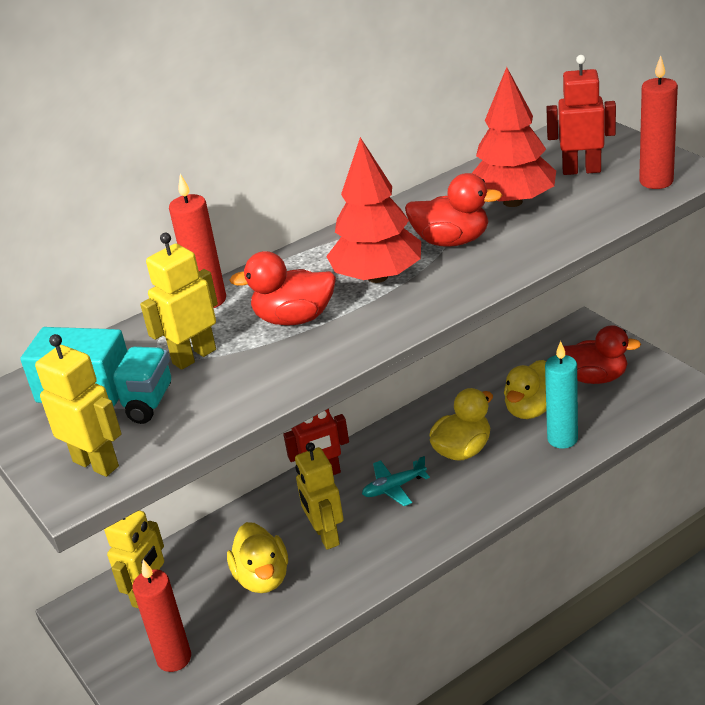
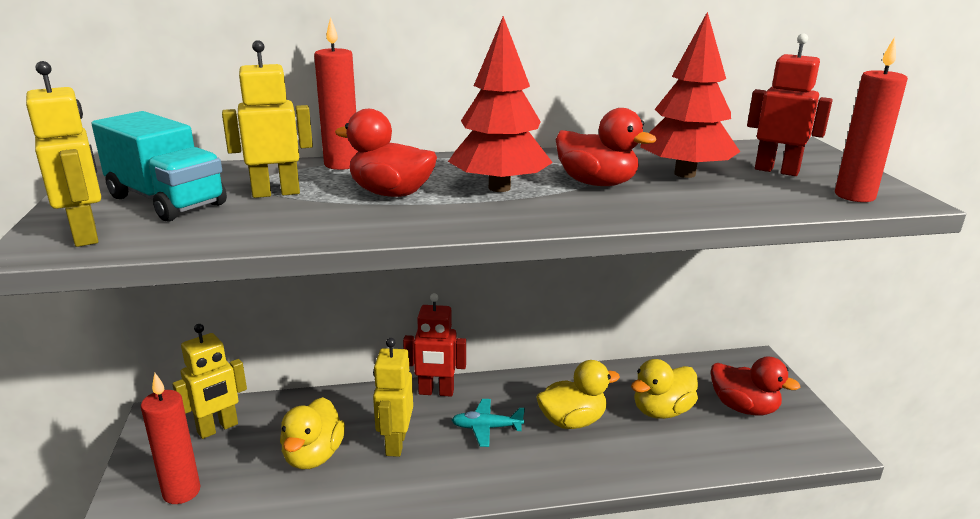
camera: 20 degrees right, 10 degrees down
turquoise candle [545,341,578,449] -> none

